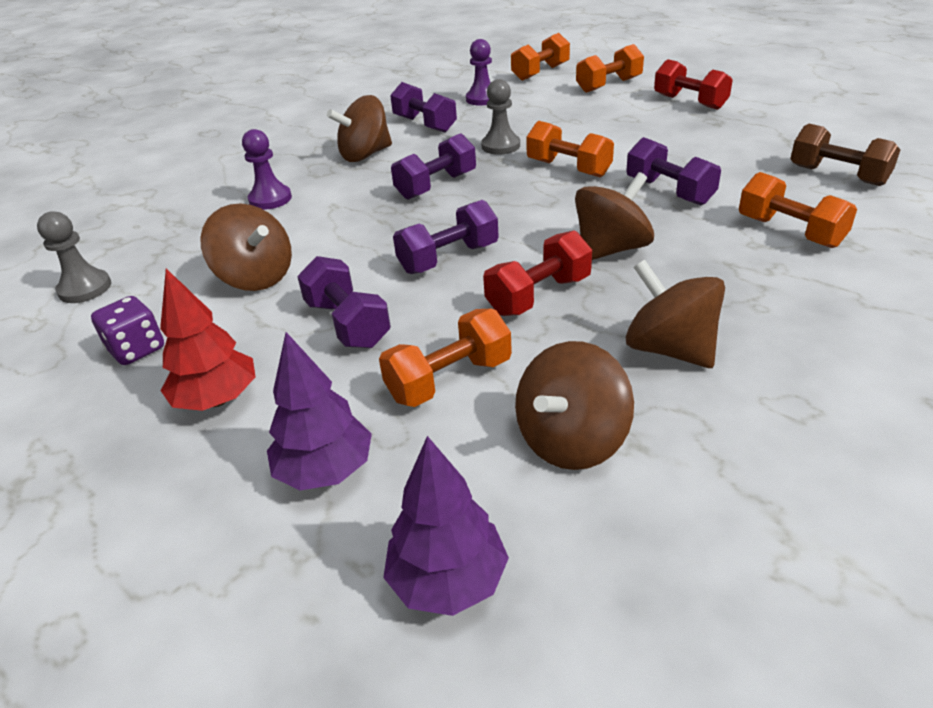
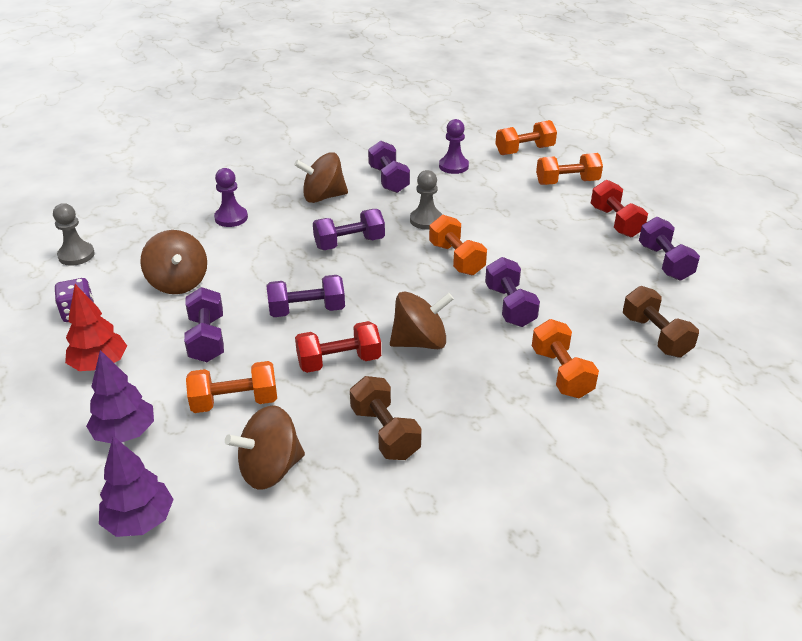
camera: 20 degrees right, 0 degrees up
brown spinning top [626,260,725,368] -> brown dumbbell [350,376,422,460]
none -> purple dumbbell [639,217,700,281]

